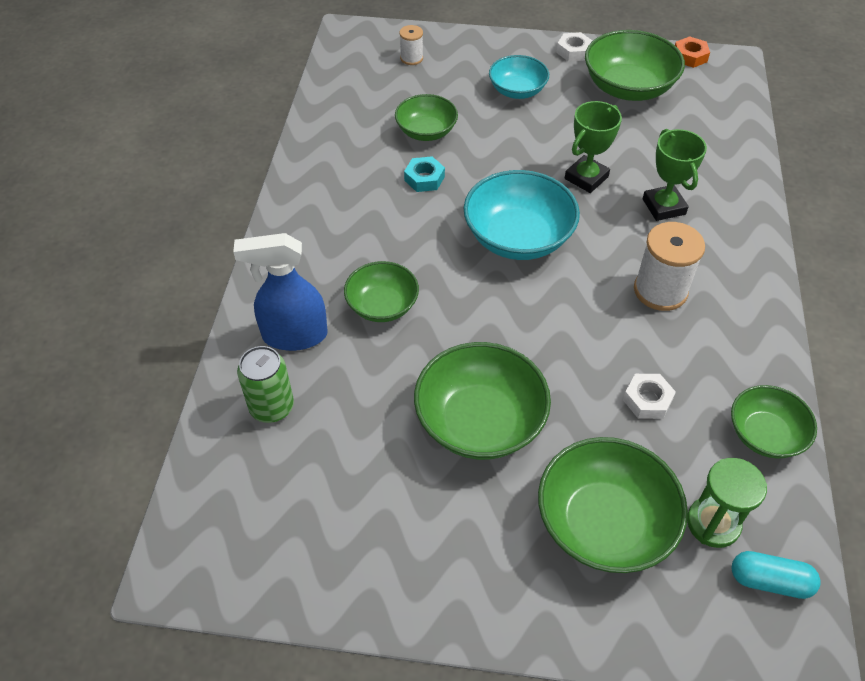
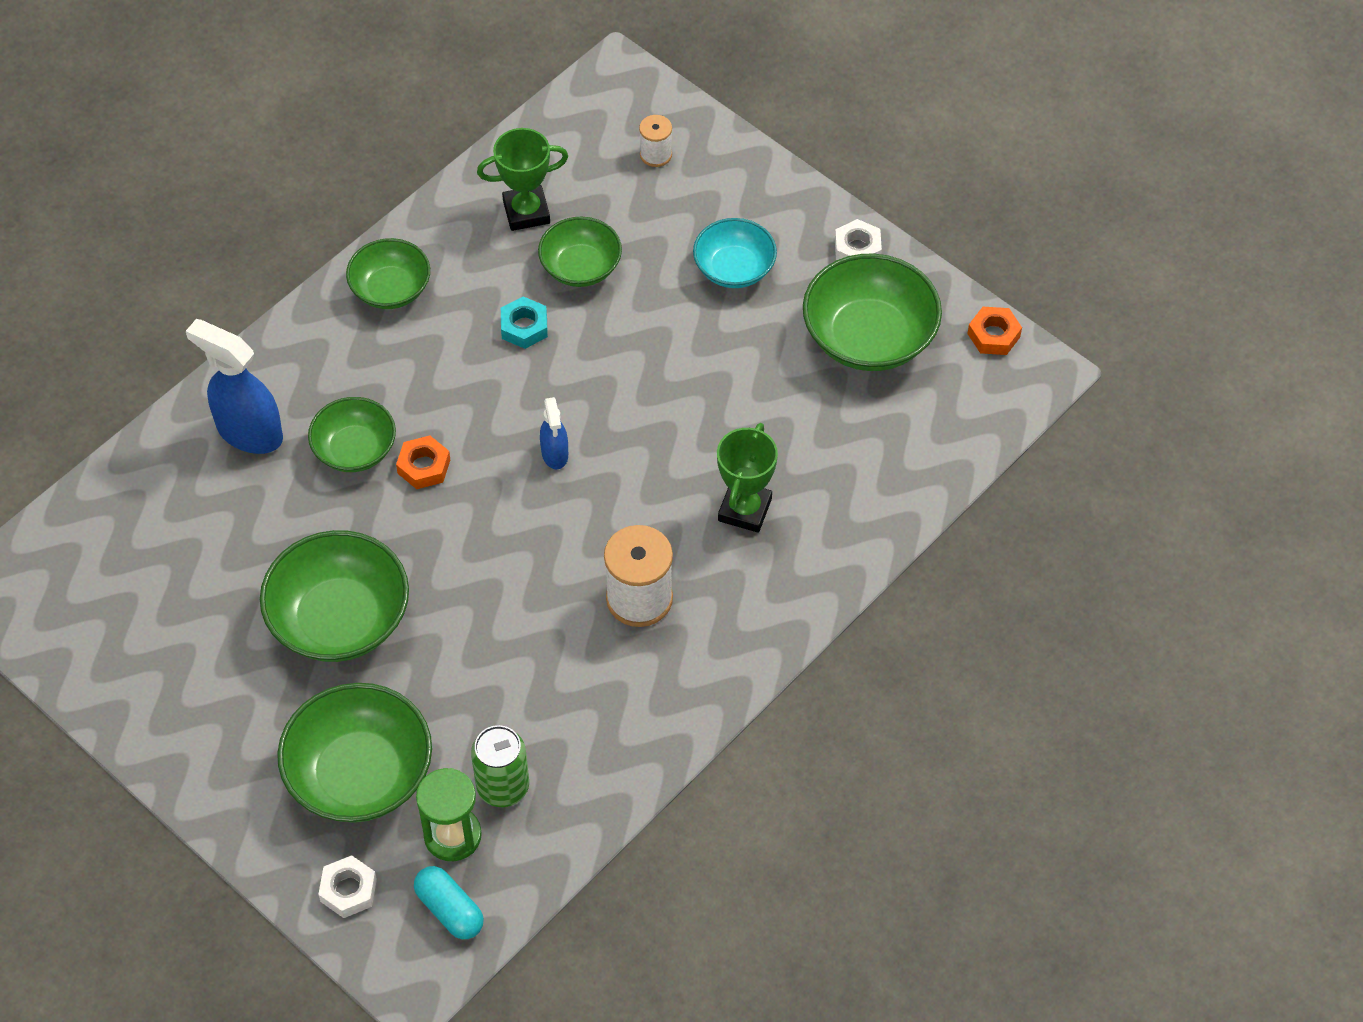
camera: 35 degrees right, 5 degrees up
green can [237,346,294,423] -> green can moved to [471,725,529,807]
turquoise bowl [464,170,580,260] -> blue spray bottle [540,397,568,469]
green trophy [565,101,622,193] -> green trophy moved to [477,128,568,231]
white nut [623,374,676,419] -> white nut moved to [318,855,377,918]
green bowl [731,385,817,458] -> green bowl moved to [346,238,430,309]
none -> orange nut [396,435,450,489]

